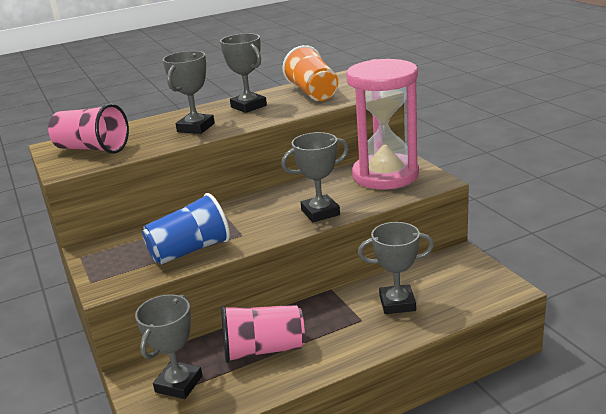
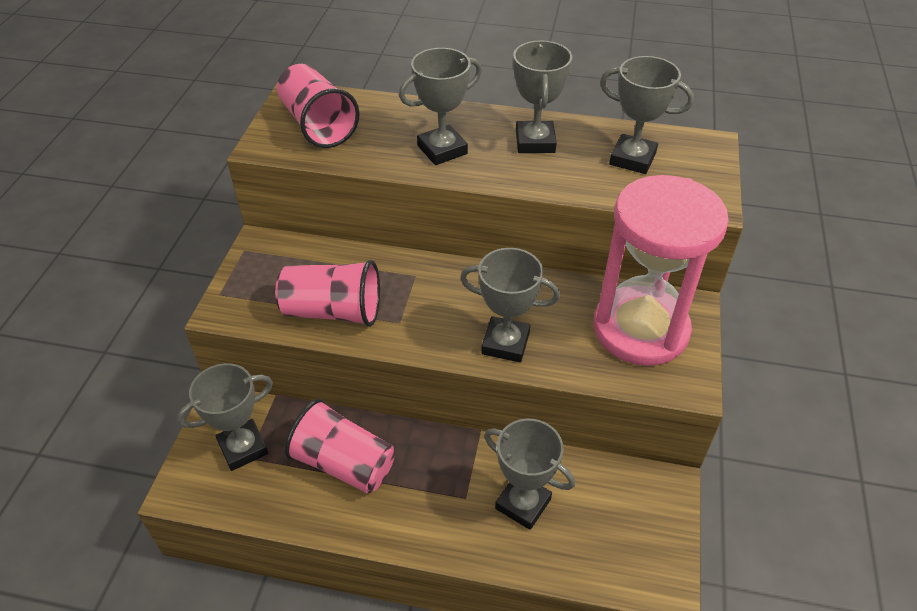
camera: 35 degrees right, 20 degrees up
blue cup [142,193,230,265] -> pink cup [275,260,380,327]
orange cup [283,45,338,101] -> grey trophy [600,56,694,174]

